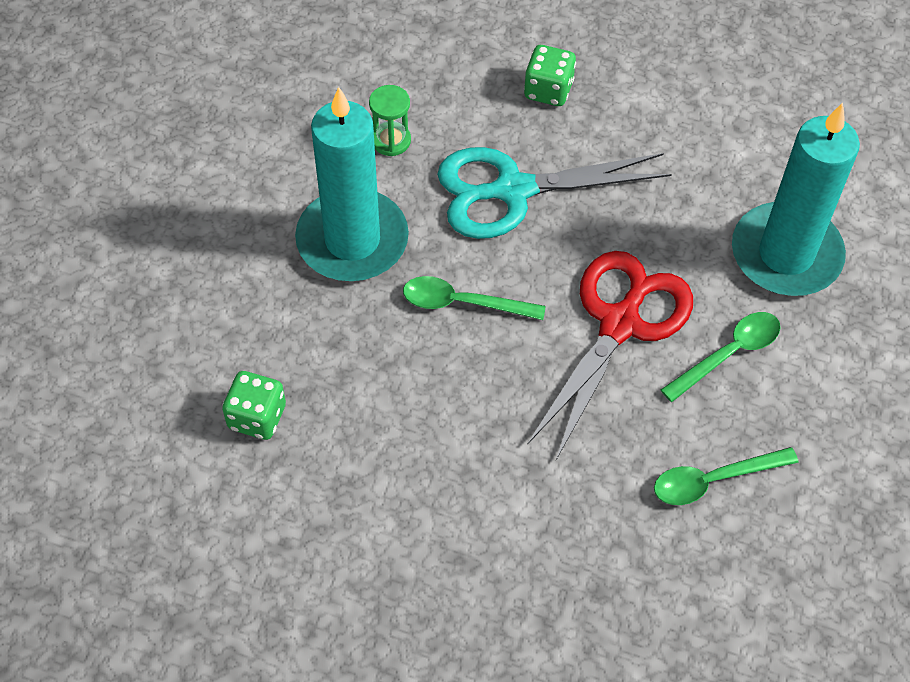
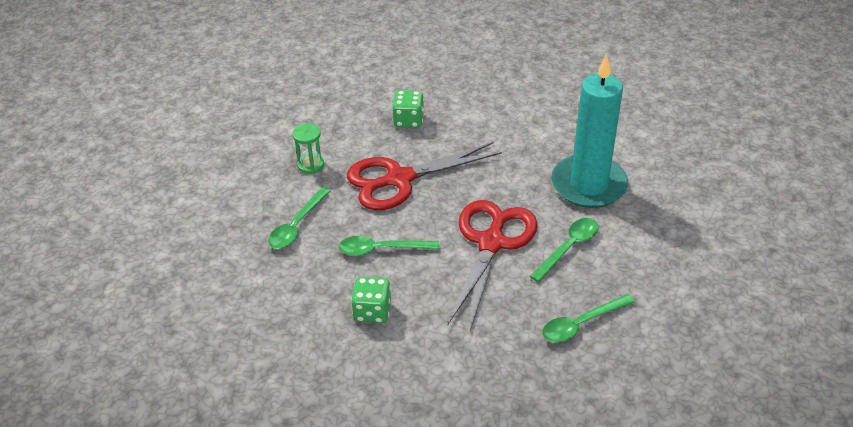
camera: 10 degrees left, 15 degrees down
green dice [222,371,286,440] -> green dice moved to [351,277,391,323]
turquoise candle [295,87,409,281] -> green spoon [268,187,330,249]
turquoise scissors [437,147,672,239] -> red scissors [347,142,502,210]

